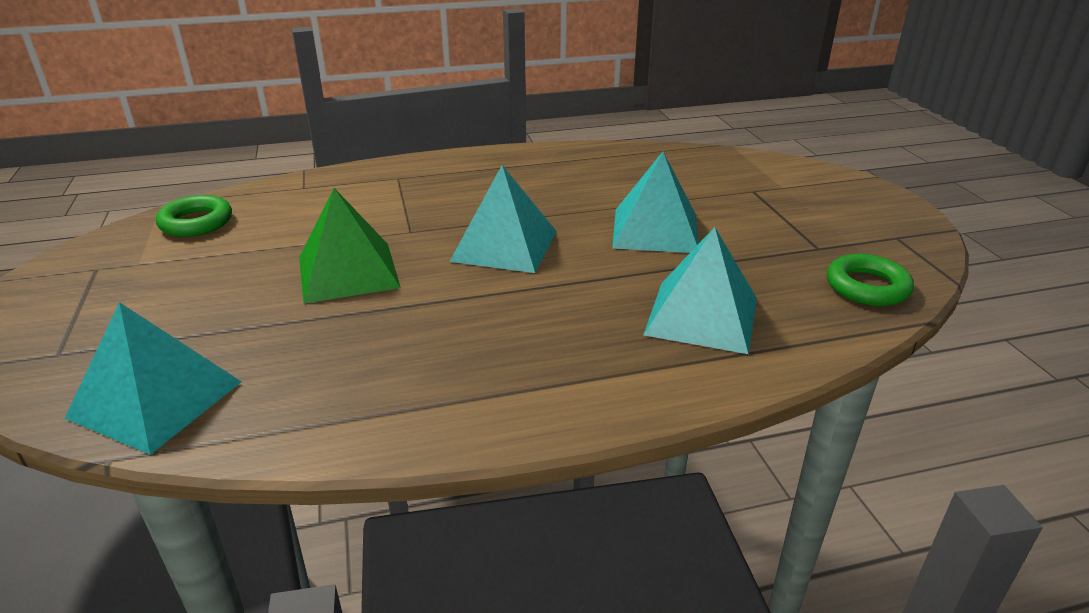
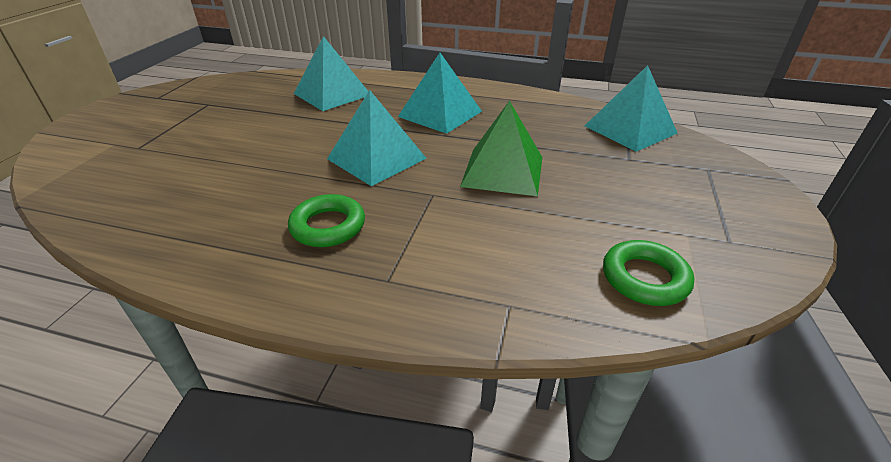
camera: 150 degrees left, 5 degrees up
turquoise pyramid [612,152,699,253] -> turquoise pyramid moved to [398,53,482,134]
green ring [827,254,914,306] -> green ring moved to [288,194,365,247]

